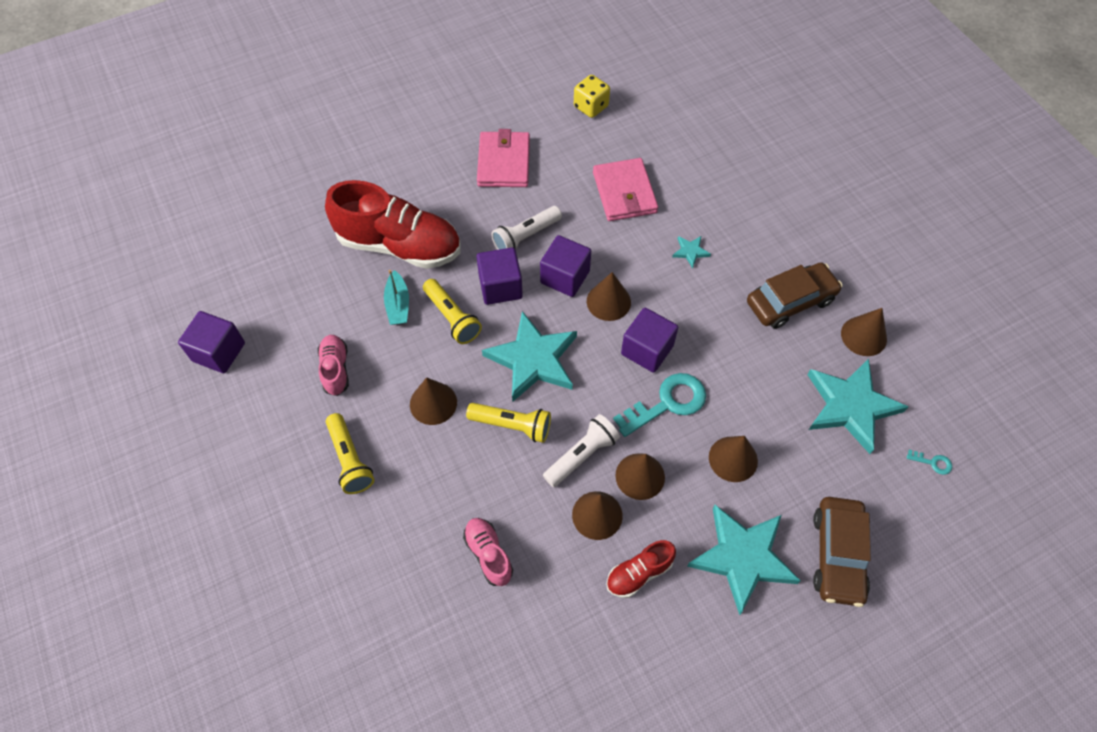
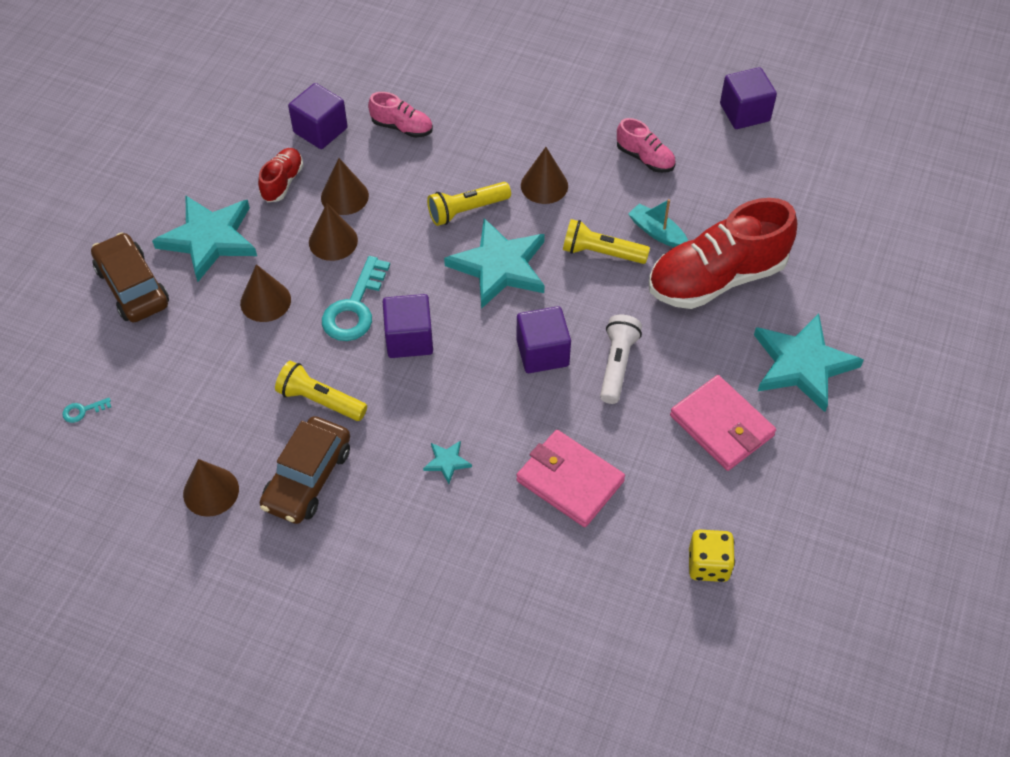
camera: 140 degrees right, 5 degrees down
yellow flashlight [326,413,374,494] -> yellow flashlight moved to [275,361,367,421]
purple cube [476,247,523,305] -> purple cube moved to [288,83,348,149]
white flashlight [543,414,620,487] -> none
brown cone [587,272,631,321] -> none
turquoise star [807,359,908,454] -> turquoise star moved to [754,313,864,412]

